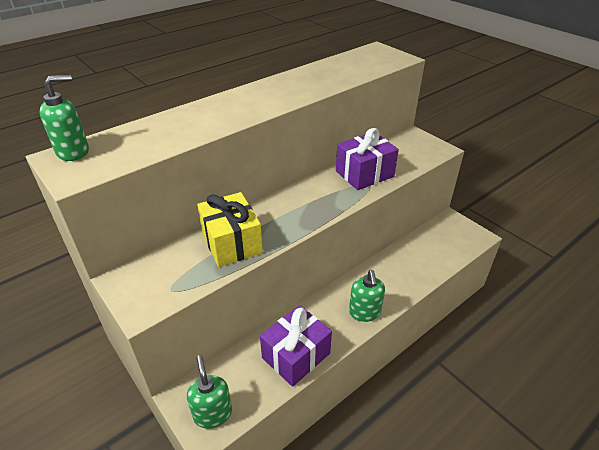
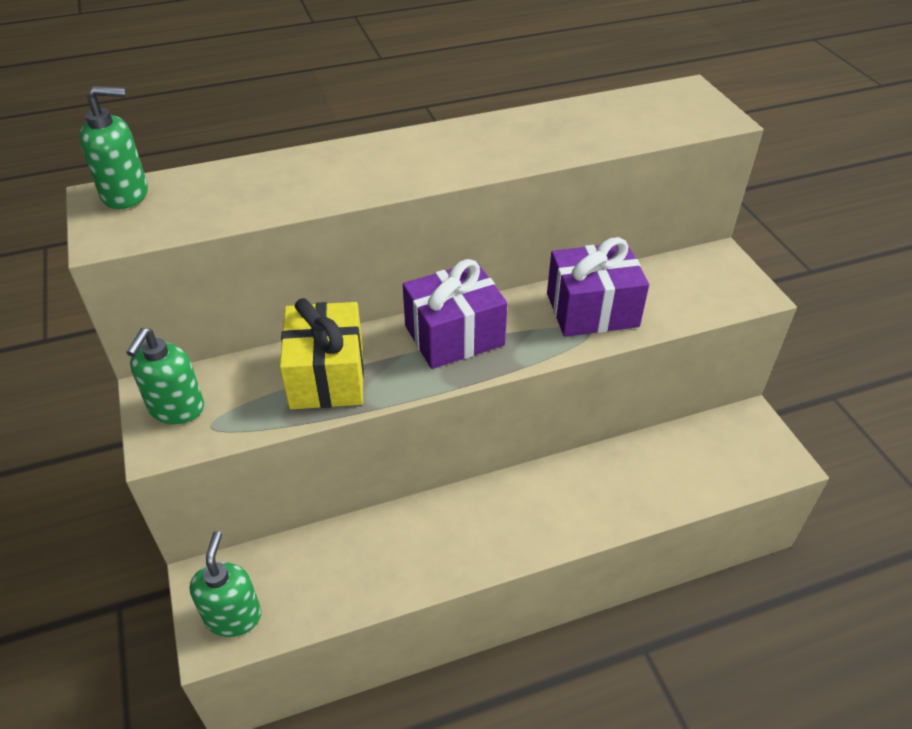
camera: 20 degrees right, 5 degrees up
purple gift [260,305,332,387] -> purple gift moved to [403,259,508,369]
green soap dispenser [349,270,385,322] -> green soap dispenser moved to [126,328,204,424]

